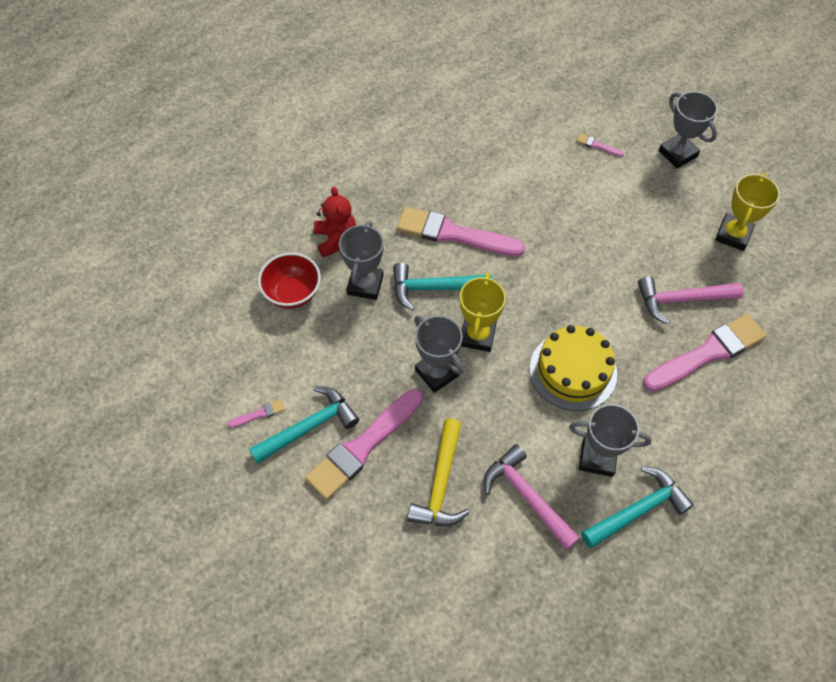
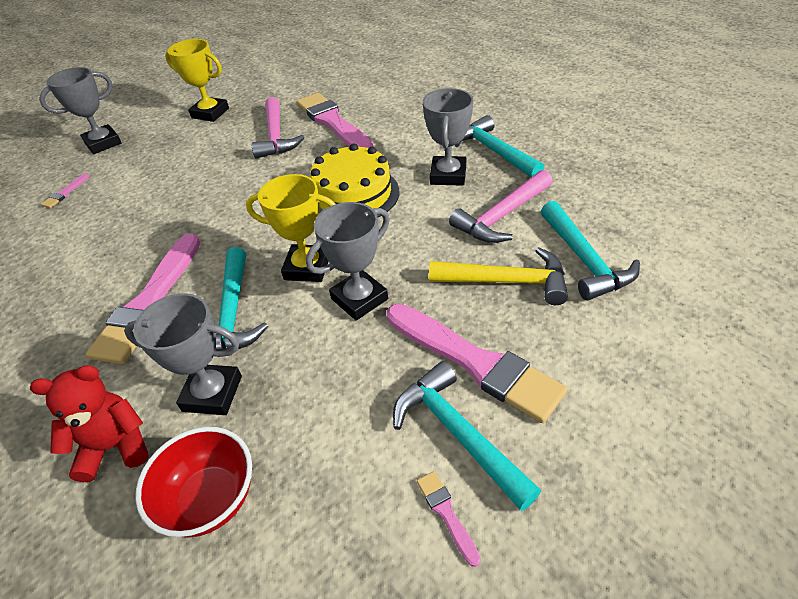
camera: 90 degrees left, 15 degrees down
none -> turquoise hammer [541,201,640,301]

